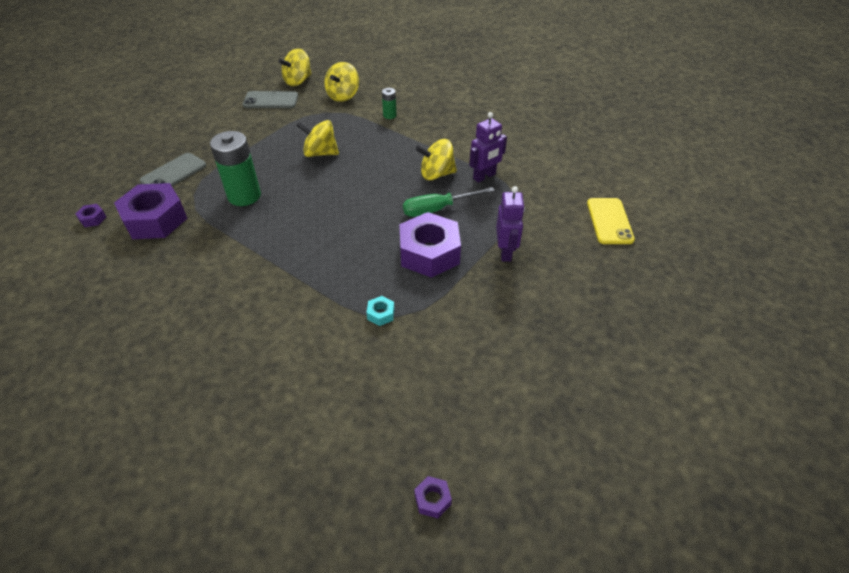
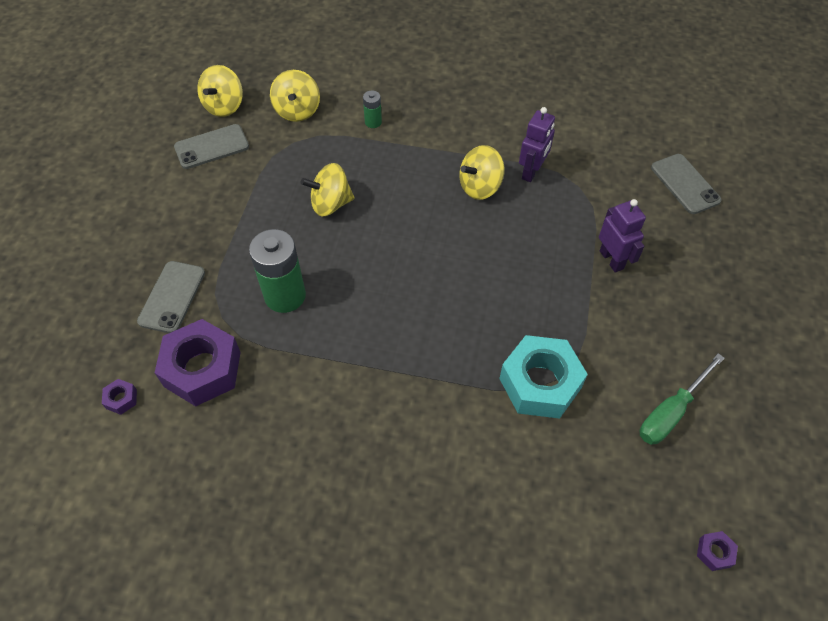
camera: 25 degrees left, 10 degrees up
turquoise nut [367,296,394,326] -> turquoise nut [499,335,588,419], size x2.46
purple nut [399,212,461,278] -> none
green screwdriver [403,187,495,217] -> green screwdriver moved to [640,353,724,445]
yellow phone [587,198,635,244] -> grey phone [651,154,721,214]

